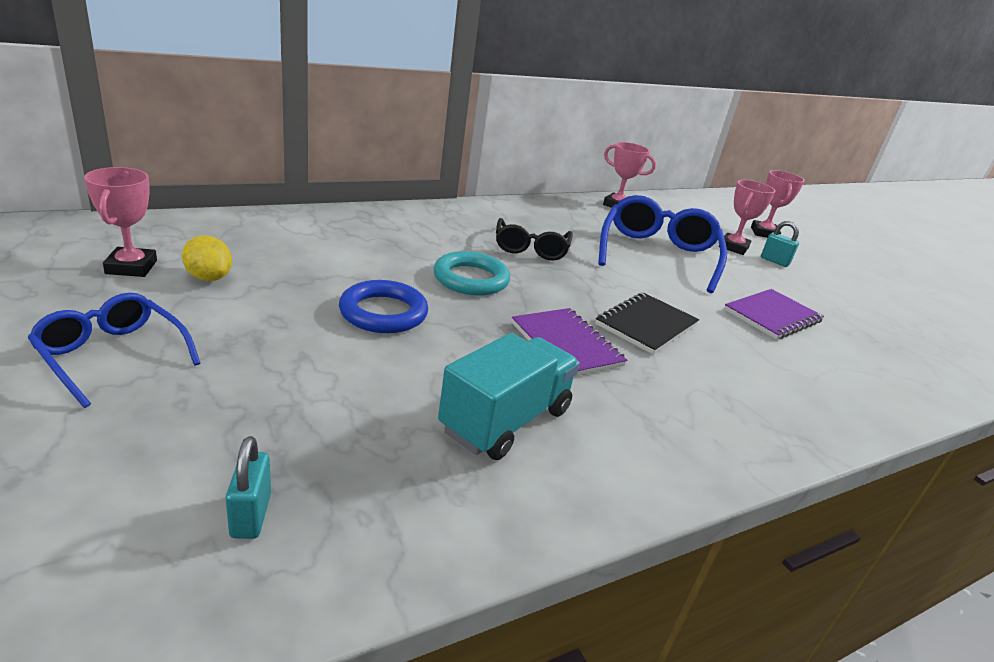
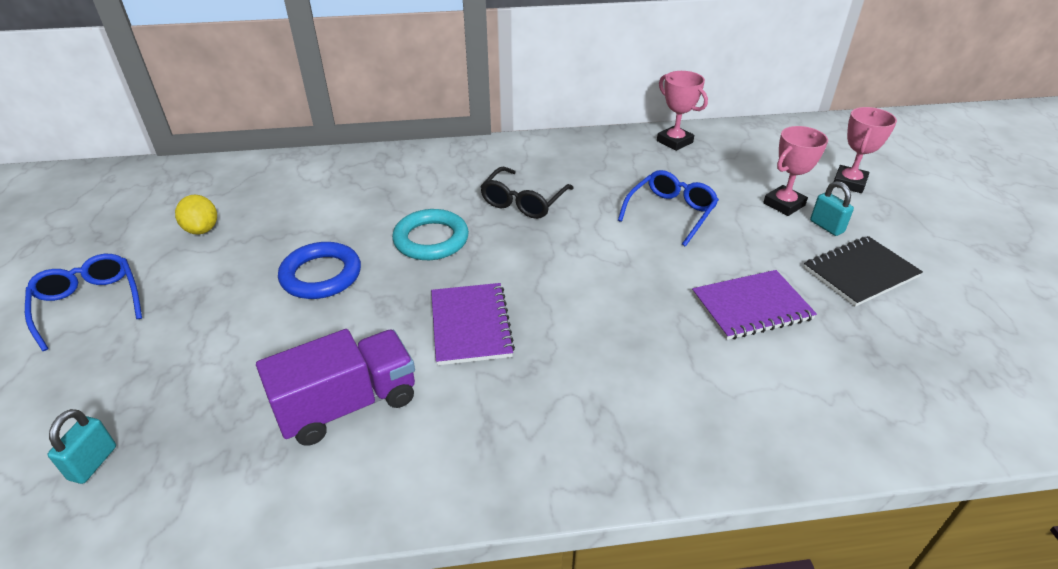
camera: 25 degrees right, 10 degrees up
pink trophy [84,167,157,277] -> none
turquoise truck [438,333,580,460] -> purple truck [256,329,415,446]
black notebook [595,293,699,354] -> black notebook moved to [804,236,923,307]
blue glasses [598,195,727,293] -> blue glasses [618,170,719,247], size x0.61

